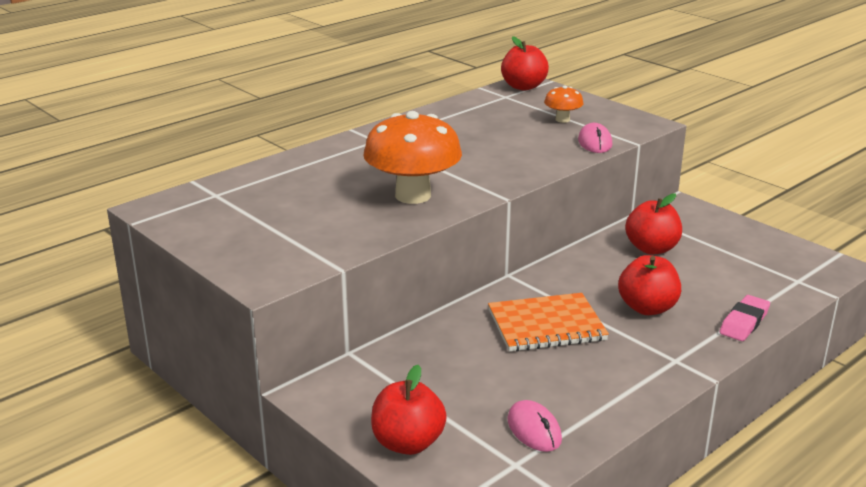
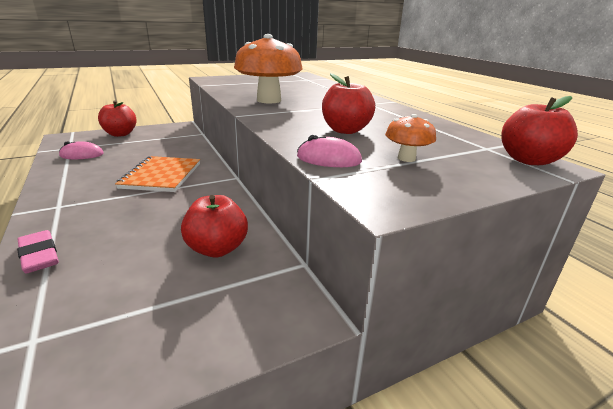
camera: 105 degrees right, 0 degrees up
red apple [618,255,681,315] -> red apple moved to [322,73,375,134]

